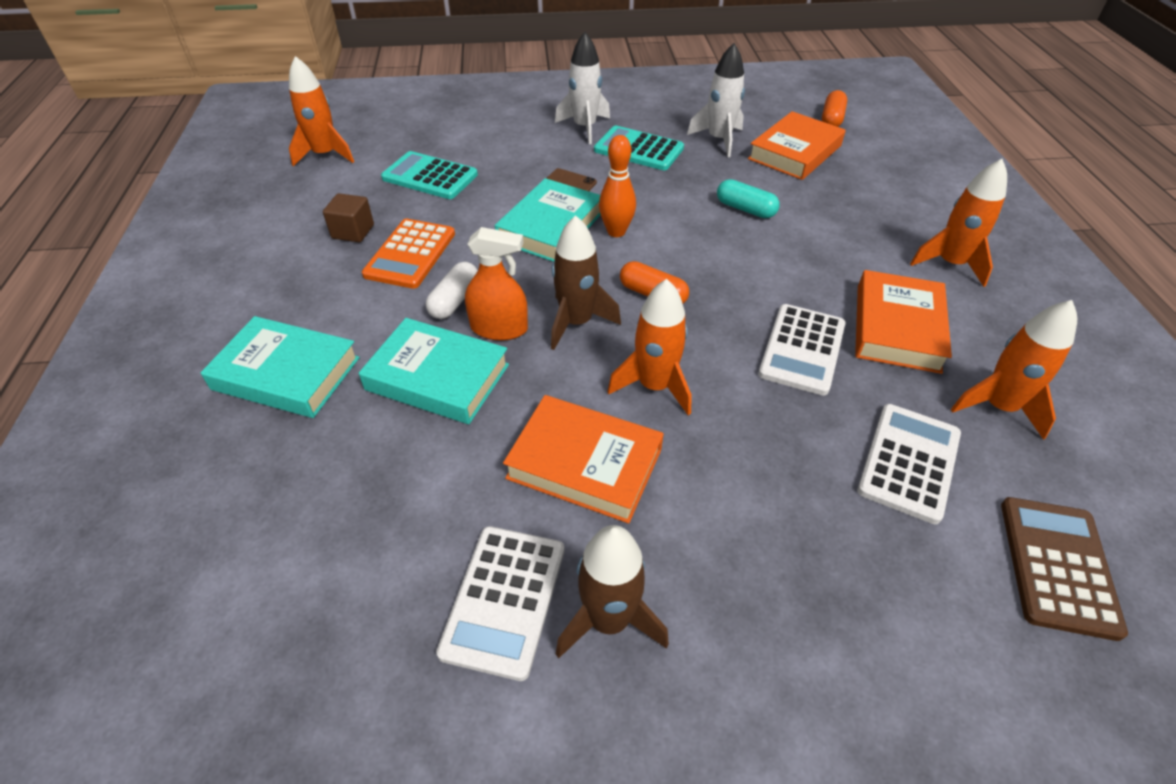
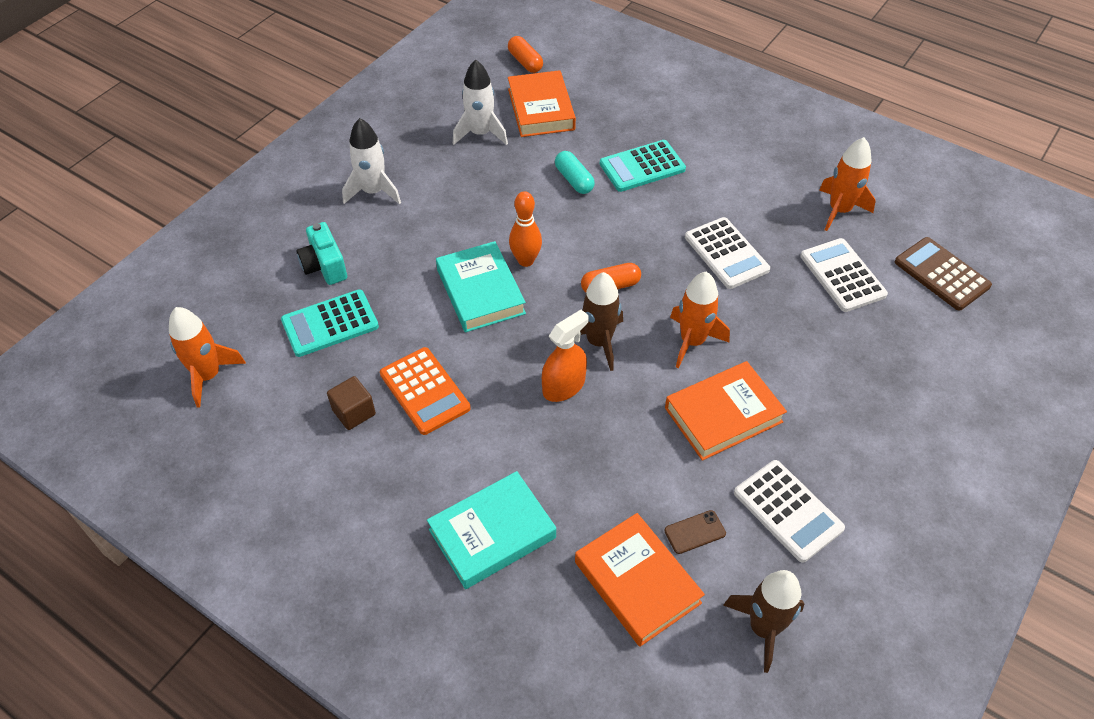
camera: 50 degrees left, 5 degrees up
turquoise book [359,318,509,424] -> none
white capsule [426,262,478,319] -> none
brown phone [546,168,597,191] -> brown phone moved to [664,510,726,554]
brown rocket [556,525,669,658] -> brown rocket moved to [723,570,805,673]
turquoise calculator [594,126,684,170] -> turquoise calculator moved to [600,140,686,192]
turquoise capsule [717,179,779,218] -> turquoise capsule turned 75 degrees clockwise [555,151,595,194]
orange book [855,270,952,374] -> orange book moved to [575,513,705,647]
orange rocket [910,159,1007,287] -> none
none -> turquoise camera [296,222,347,285]

